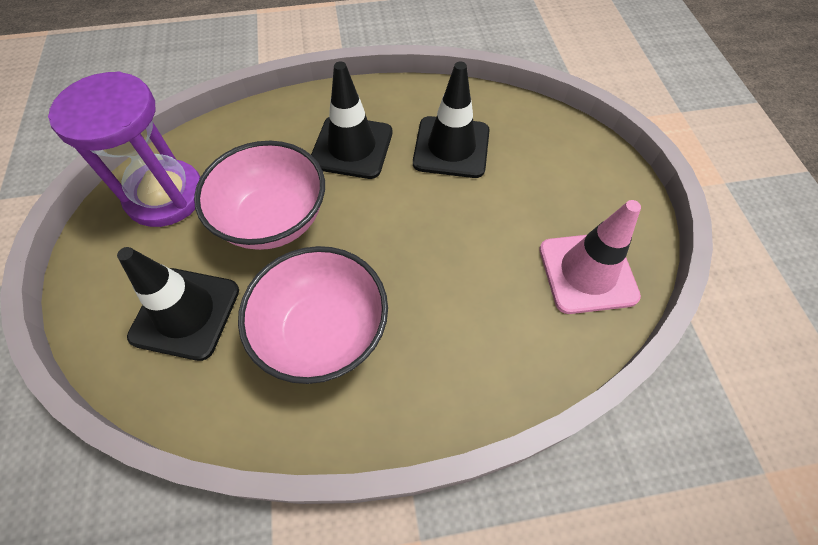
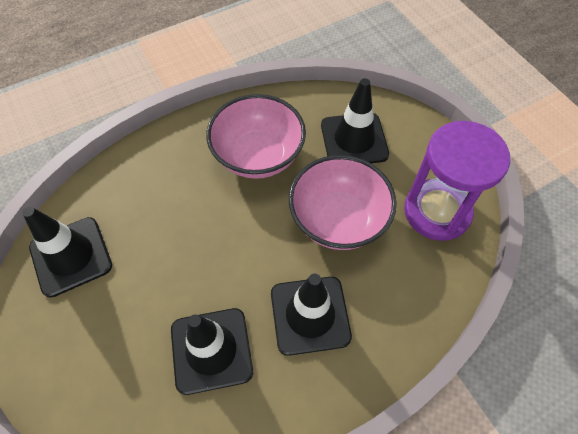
camera: 160 degrees right, 0 degrees up
pink traffic cone [539,200,641,314] -> black traffic cone [22,207,112,298]

